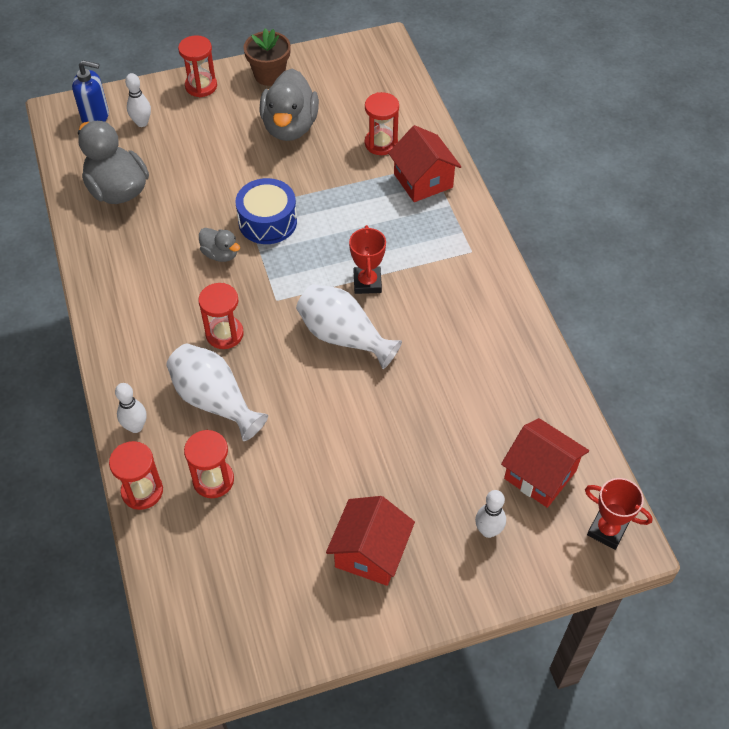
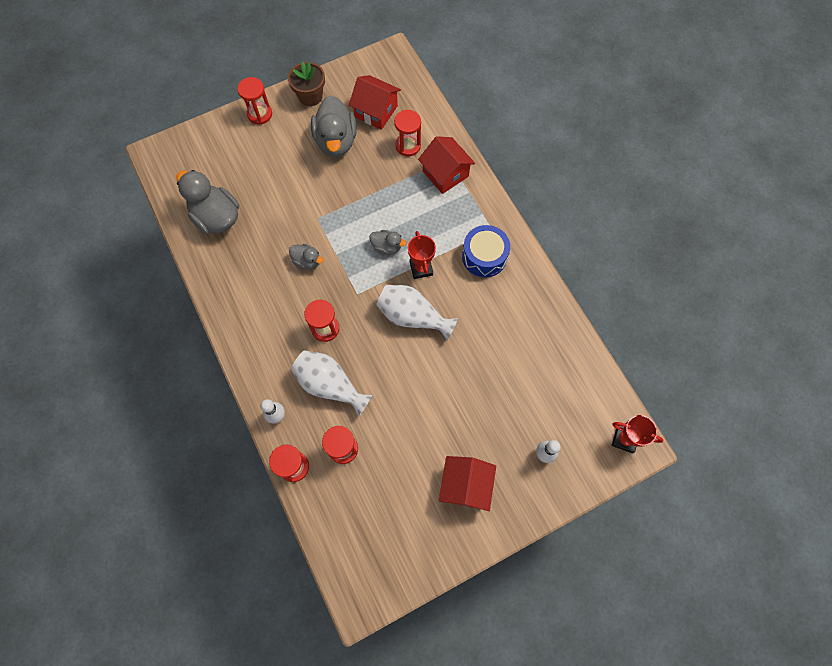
camera: 10 degrees left, 15 degrees up
blue soap dispenser [72,60,109,123] -> none
white bowling pin [125,73,151,127] -> none
blue drum [236,178,297,244] -> blue drum moved to [462,225,510,277]
red house [501,418,589,508] -> red house moved to [349,75,401,130]
none -> grey duck [370,230,407,255]

